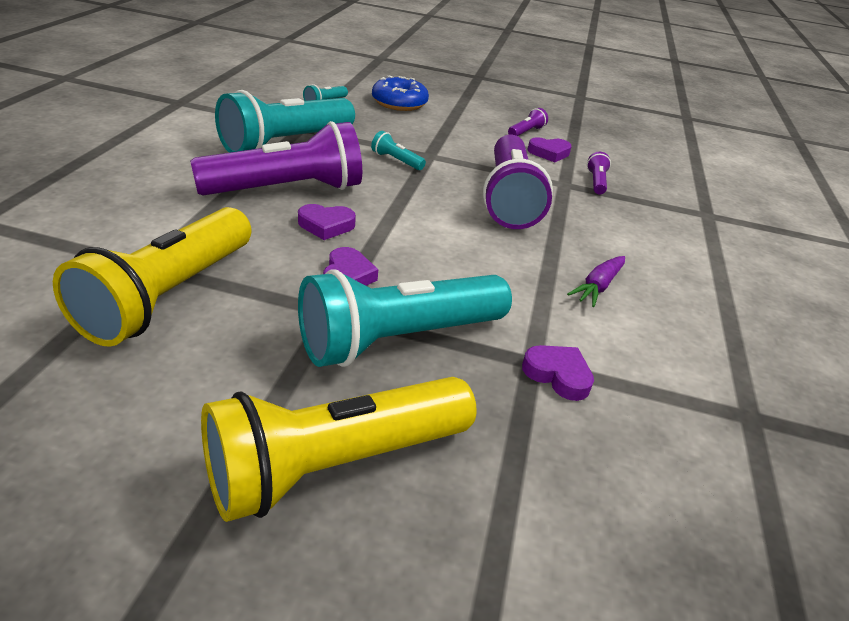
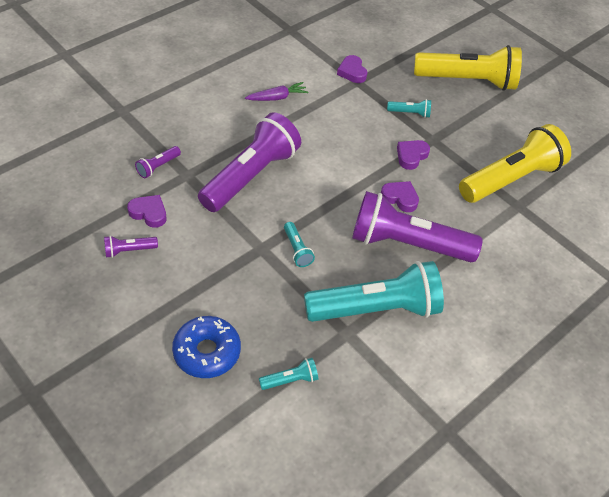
camera: 145 degrees left, 15 degrees up
turquoise flashlight [298,269,512,367] -> turquoise flashlight [387,99,431,118], size x0.41

